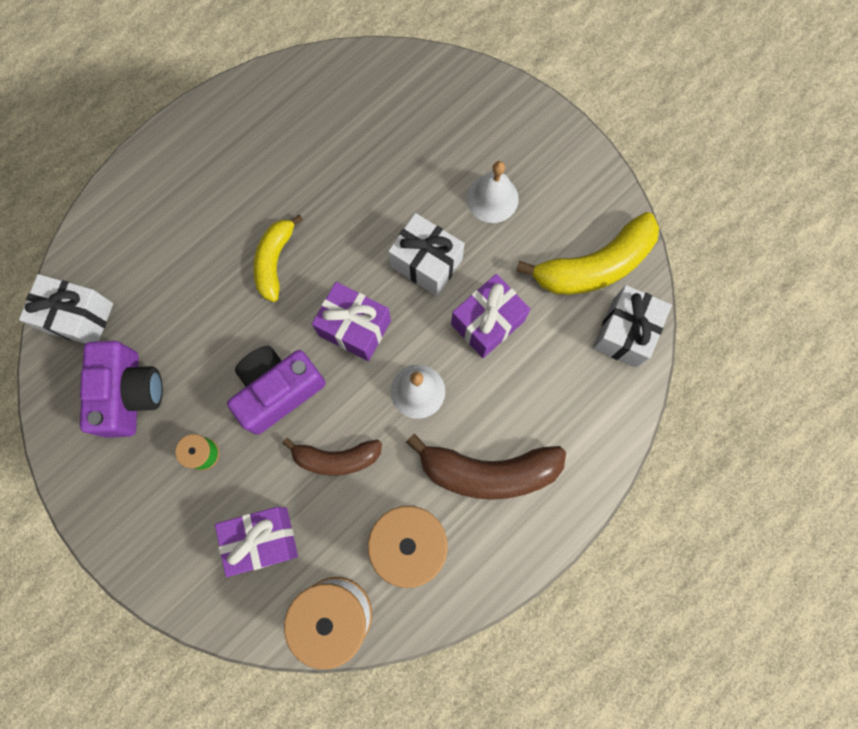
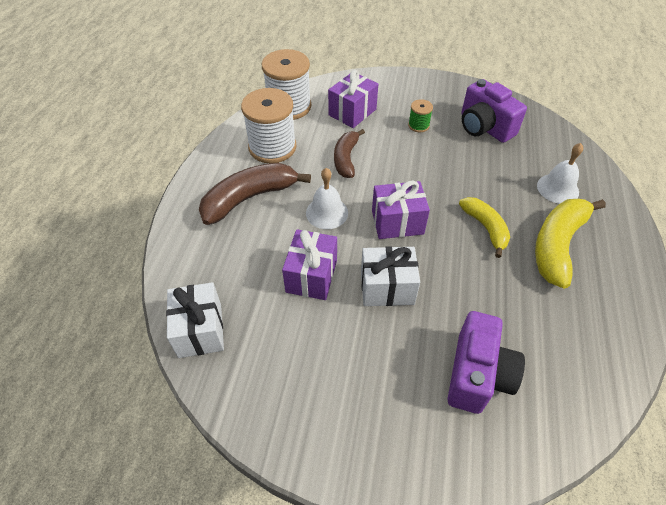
camera: 145 degrees right, 25 degrees down
white gift [19,274,113,344] -> none
purple camera [227,346,326,435] -> purple camera moved to [448,311,525,414]
brown banana [283,437,382,476] -> brown banana turned 45 degrees counterclockwise [334,129,365,178]
white bell [467,161,519,223] -> white bell moved to [537,143,583,204]
yellow banana [516,212,659,295] -> yellow banana moved to [535,199,606,289]

